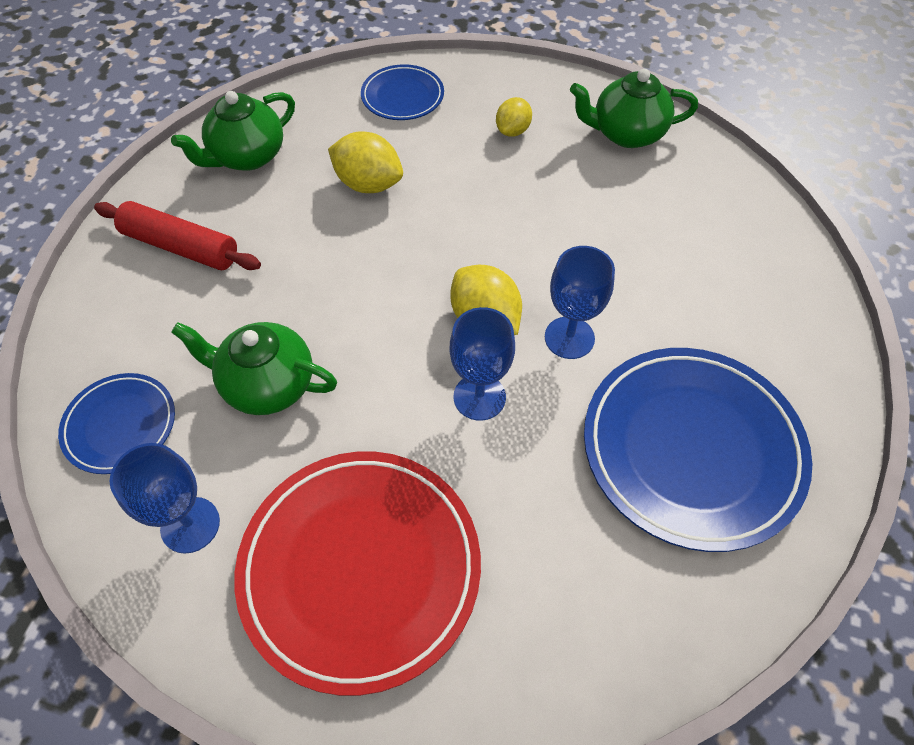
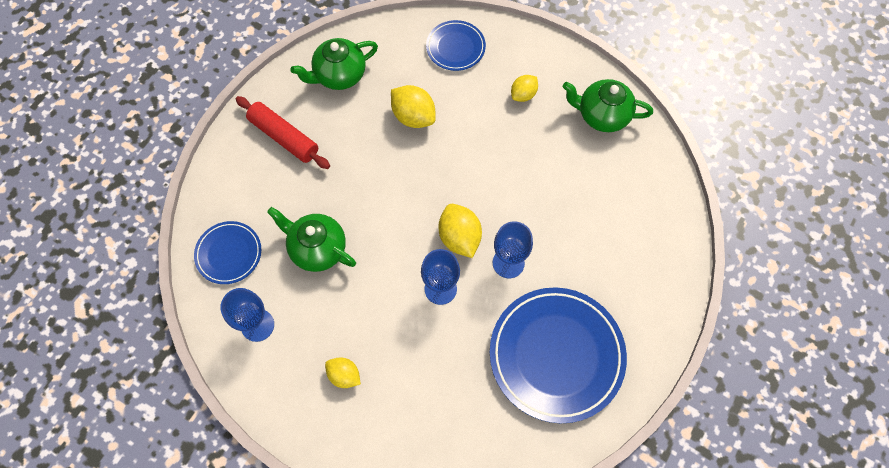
camera: 15 degrees right, 10 degrees up
red plate [234,452,481,696] -> yellow lemon [325,357,361,388]

